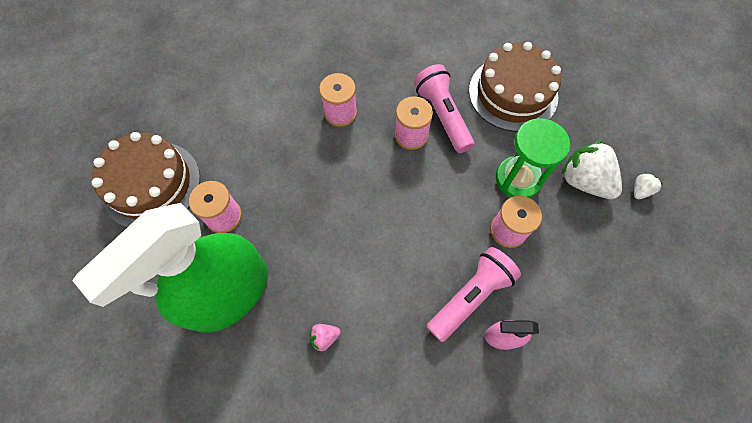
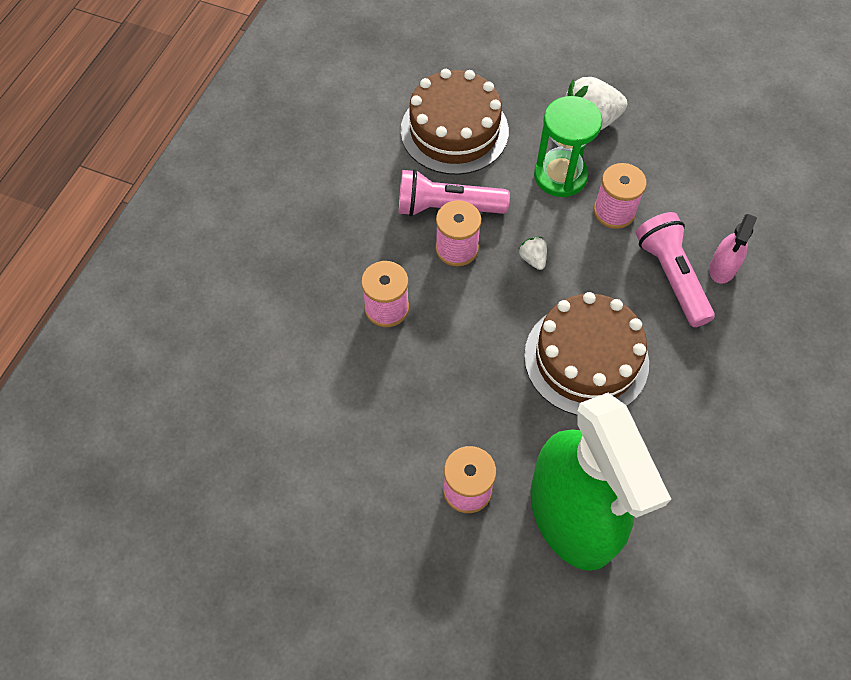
camera: 65 degrees left, 5 degrees down
brown cake [92,132,200,227] -> brown cake moved to [524,292,649,415]
pink strawberry [309,324,341,351] -> none
white strawberry [634,172,663,199] -> white strawberry moved to [518,237,547,270]

